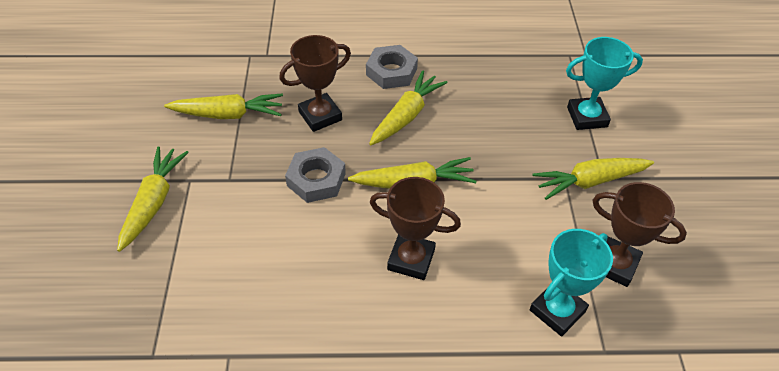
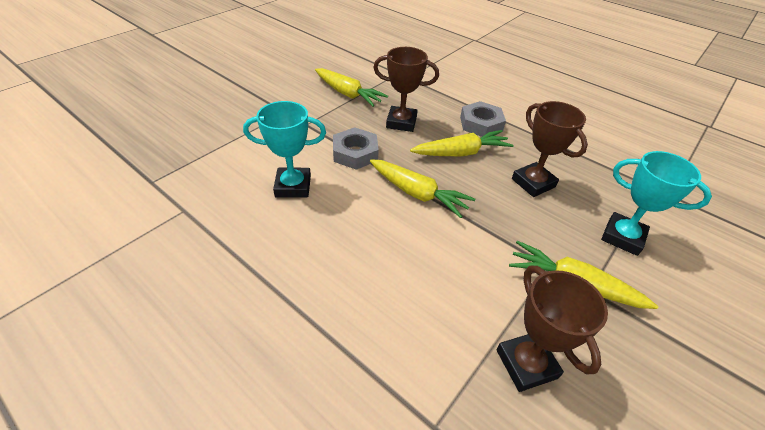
camera: 40 degrees right, 5 degrees down
yellow carrot [117,146,189,252] -> none
brown trophy [370,177,461,280] -> brown trophy moved to [512,101,588,197]
turquoise trophy [530,229,613,336] -> turquoise trophy moved to [243,101,326,198]

